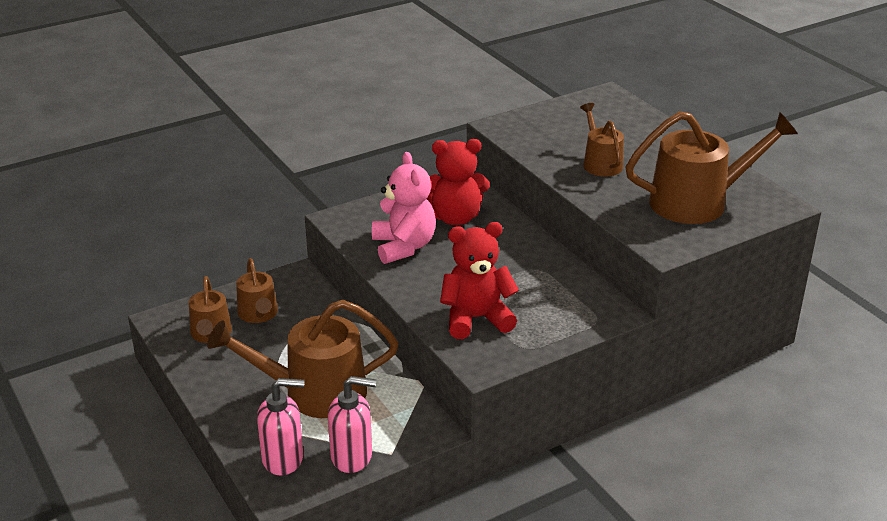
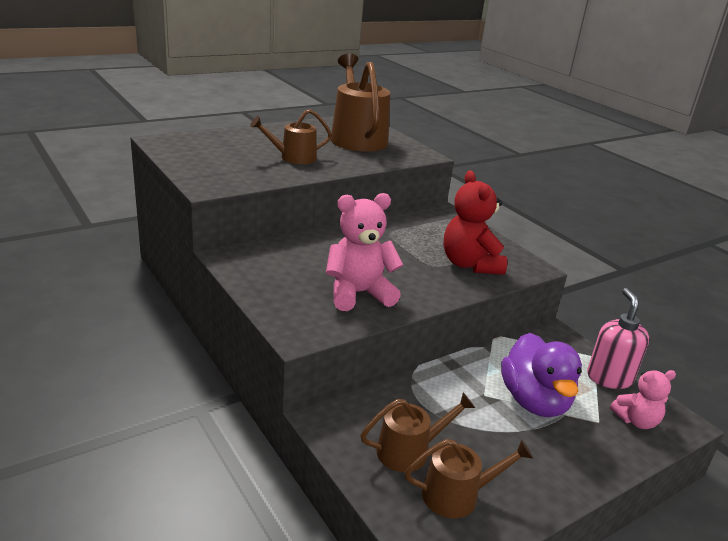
camera: 95 degrees left, 5 degrees down
brown watering can [207,300,399,418] -> purple duck [501,333,582,418]
pink soap dispenser [257,378,305,475] -> pink teddy bear [610,370,676,429]
red teddy bear [427,139,490,225] -> none

